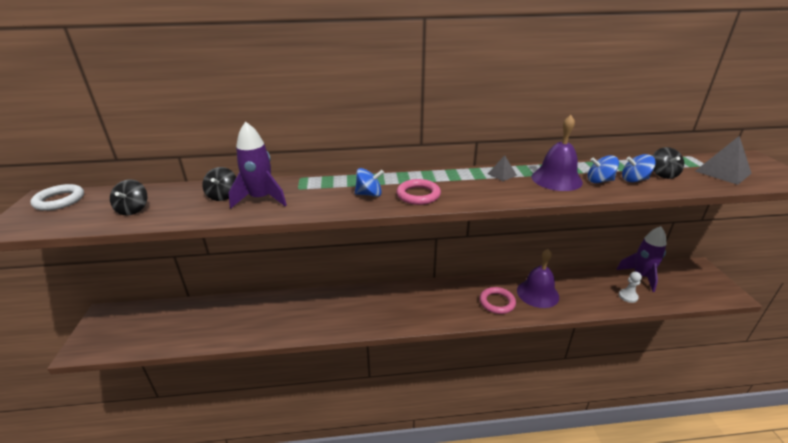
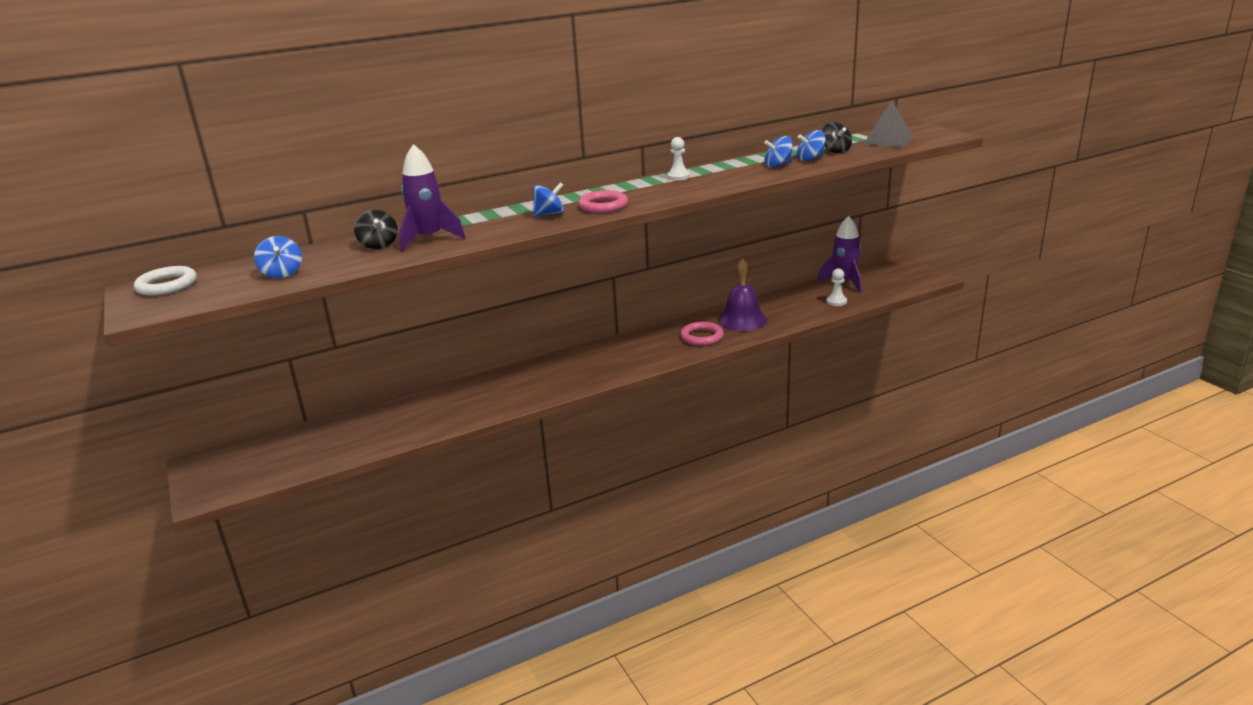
camera: 20 degrees left, 5 degrees down
black spinning top [110,179,147,216] -> blue spinning top [254,236,302,278]
grey pyramid [488,156,517,181] -> white pawn [667,137,690,181]
purple bell [532,115,583,191] -> none

